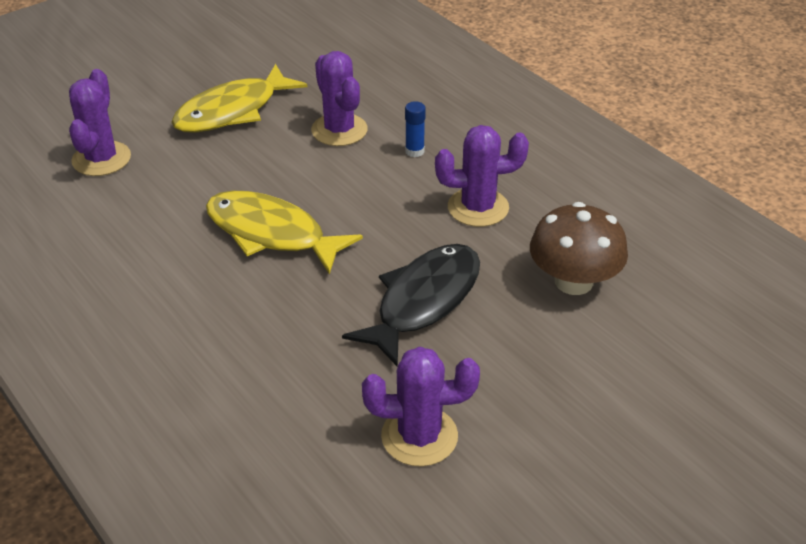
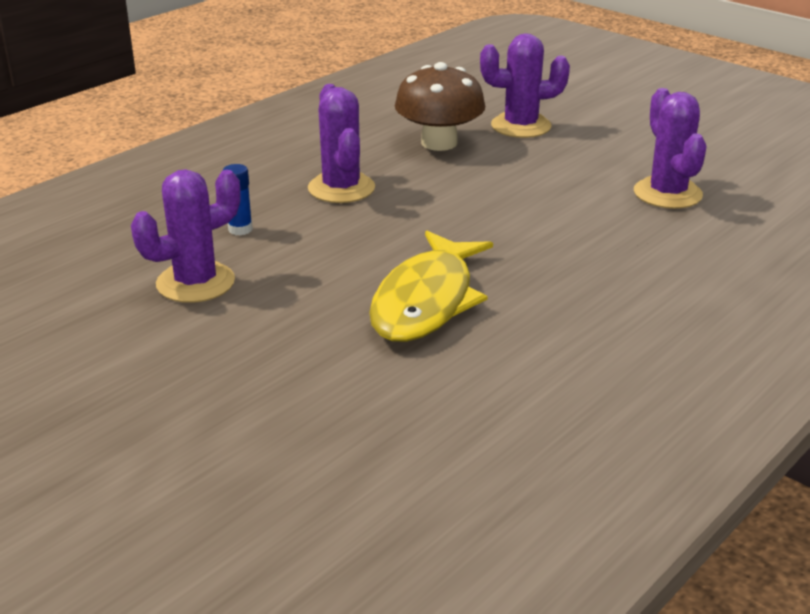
camera: 100 degrees left, 10 degrees down
purple cactus [69,69,131,176] -> purple cactus moved to [480,33,570,138]
yellow fish [171,64,307,133] -> none
black fish [342,244,480,367] -> none

